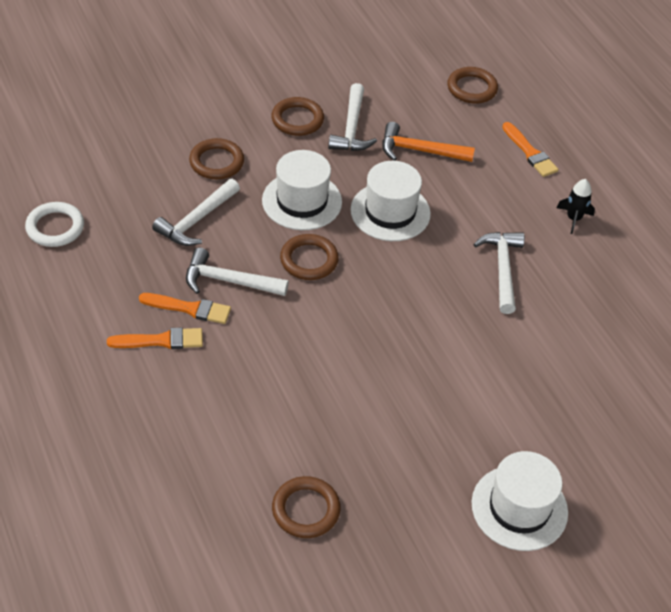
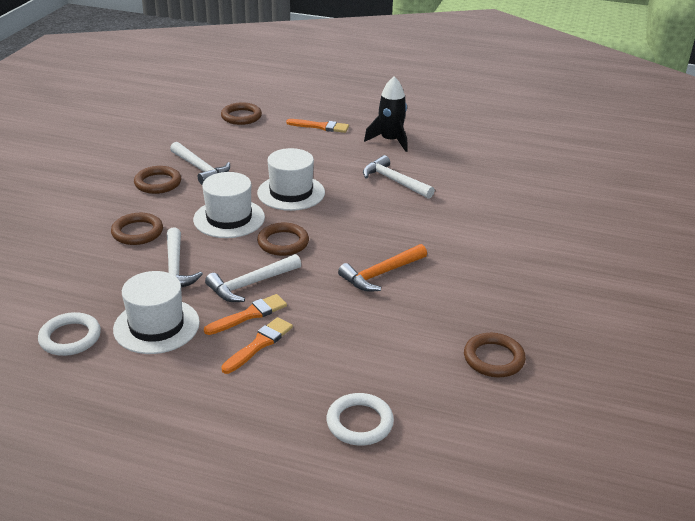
camera: 45 degrees left, 15 degrees down
orange hammer [383,122,475,162] -> orange hammer moved to [338,244,427,292]
white hat [472,451,568,551] -> white hat moved to [113,271,200,354]
black rocket [556,179,595,234] -> black rocket [364,76,408,152], size x1.62
none -> white ring [327,393,394,445]

